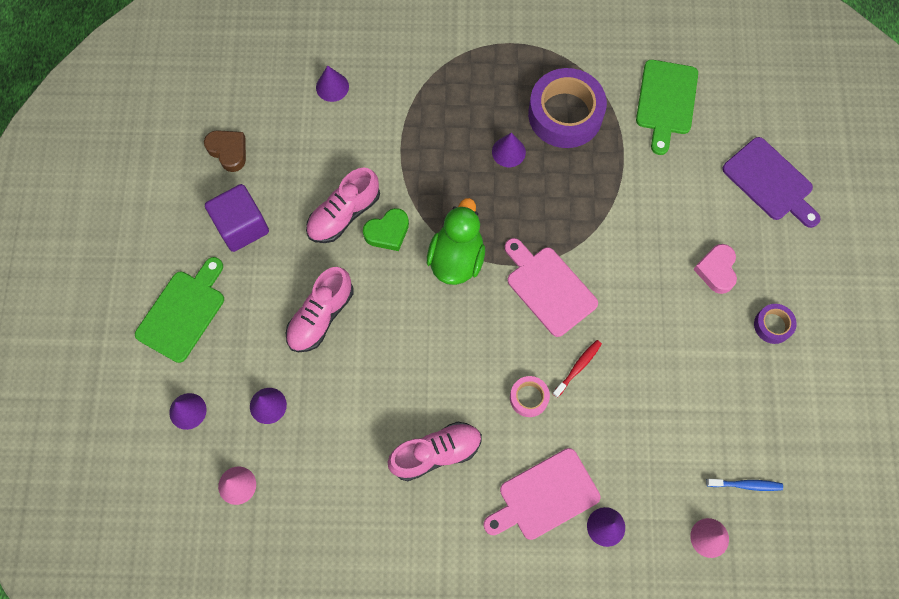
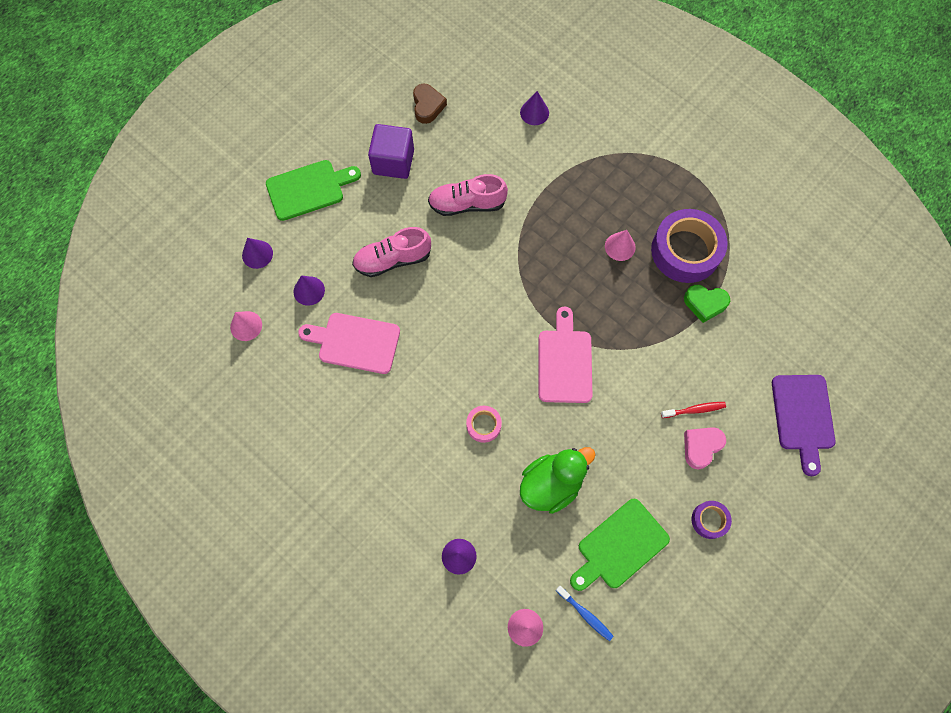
camera: 40 degrees right, 0 degrees up
green heart [363,208,409,251] -> green heart moved to [684,285,730,323]
pink shoe [388,422,482,481] -> none
green duck [427,198,485,285] -> green duck moved to [520,447,596,514]
pink cutting board [483,448,600,540] -> pink cutting board moved to [298,313,400,374]
purple cone [492,133,526,167] -> pink cone [605,230,636,261]
red toothbrush [552,340,602,398] -> red toothbrush moved to [661,402,726,418]
green cutting board [636,60,698,155] -> green cutting board moved to [570,499,670,591]

